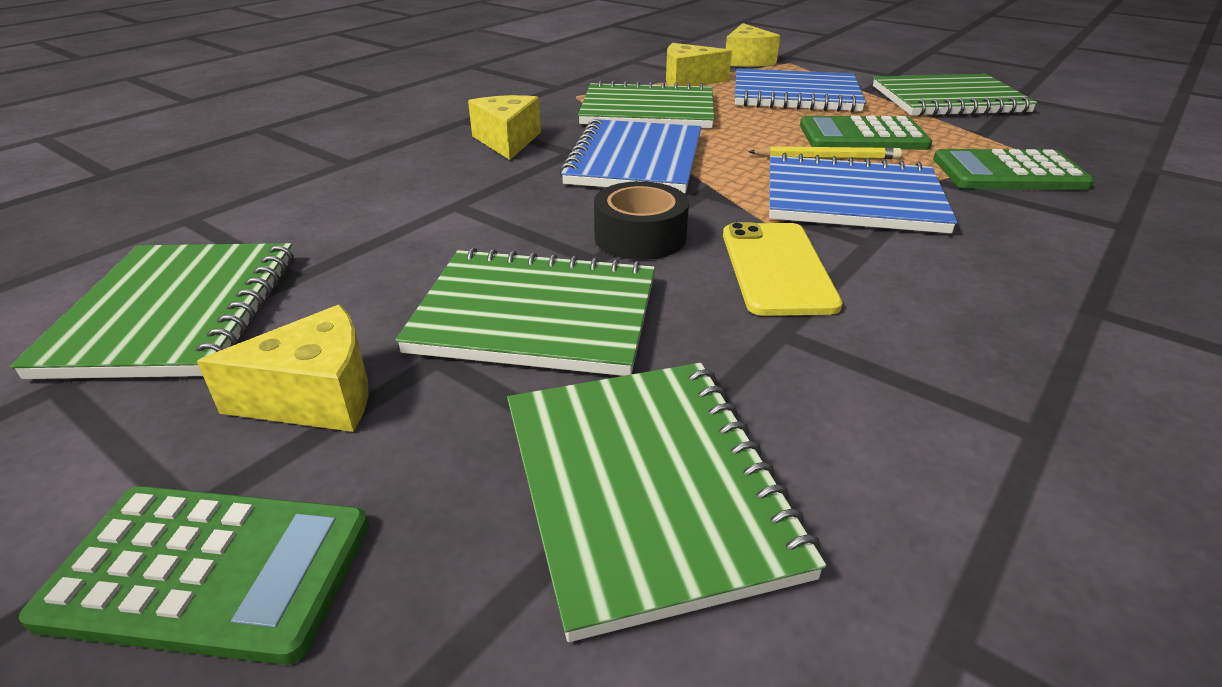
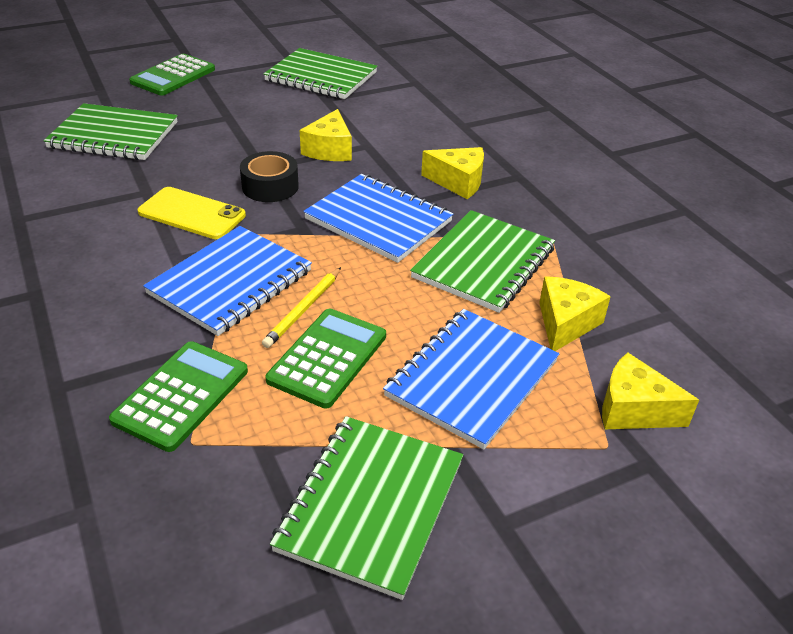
camera: 115 degrees right, 5 degrees up
yellow cheese [197,305,368,432] -> yellow cheese moved to [300,109,352,161]
green notebook [396,247,655,376] -> none

